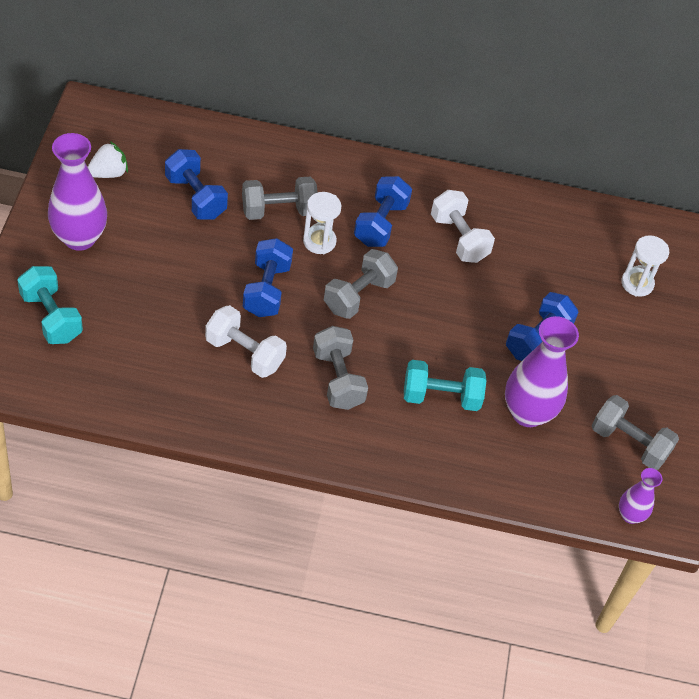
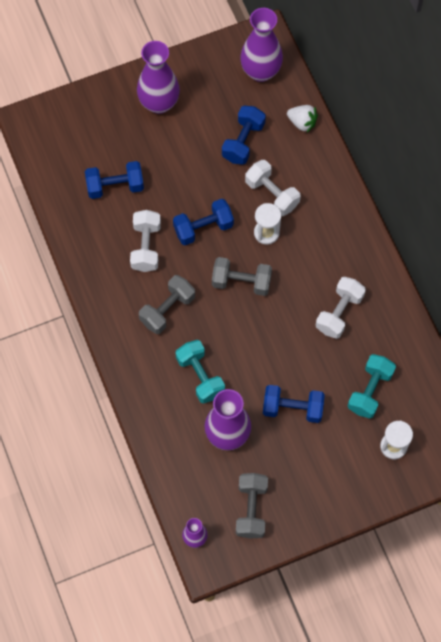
camera: 65 degrees right, 15 degrees up
turquoise dumbbell [17,266,83,344] -> turquoise dumbbell moved to [348,354,396,418]
white strawberry [88,141,128,178] -> white strawberry moved to [287,105,318,133]
grey dumbbell [242,177,318,220] -> white dumbbell [245,160,301,216]
blue dumbbell [354,176,412,247] -> blue dumbbell moved to [85,161,144,199]
none -> purple vase [240,8,283,82]

